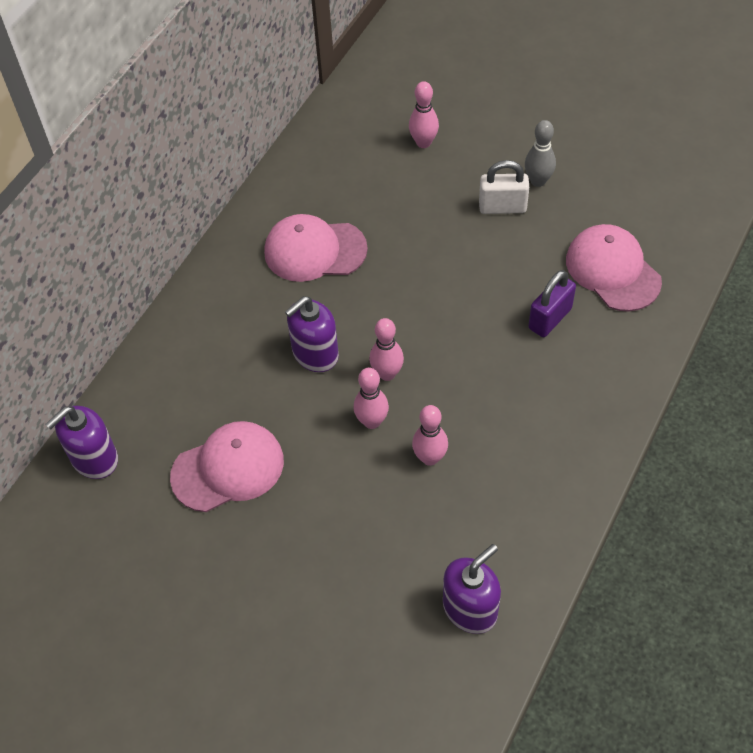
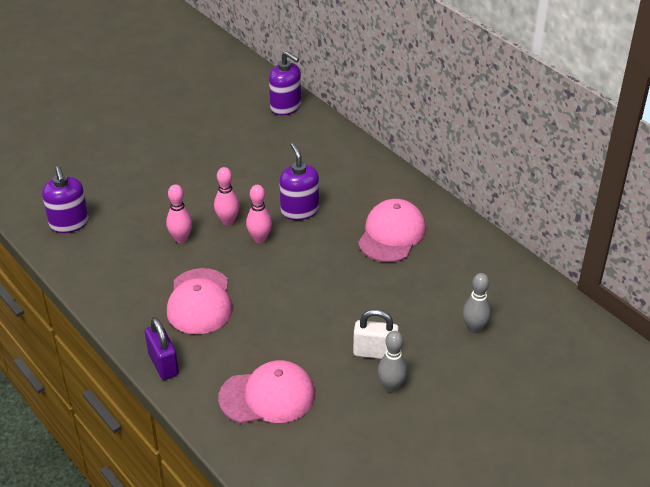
camera: 110 degrees right, 15 degrees down
purple soap dispenser [45,406,118,479] -> purple soap dispenser turned 150 degrees clockwise [269,51,301,115]
pink cap [170,421,284,512] -> pink cap moved to [167,268,233,334]
pink bowling pin [409,81,439,148] -> grey bowling pin [463,273,491,333]
white padlock [479,160,529,214] -> white padlock turned 75 degrees clockwise [353,309,399,359]
purple padlock [528,270,576,337] -> purple padlock moved to [145,317,179,380]

